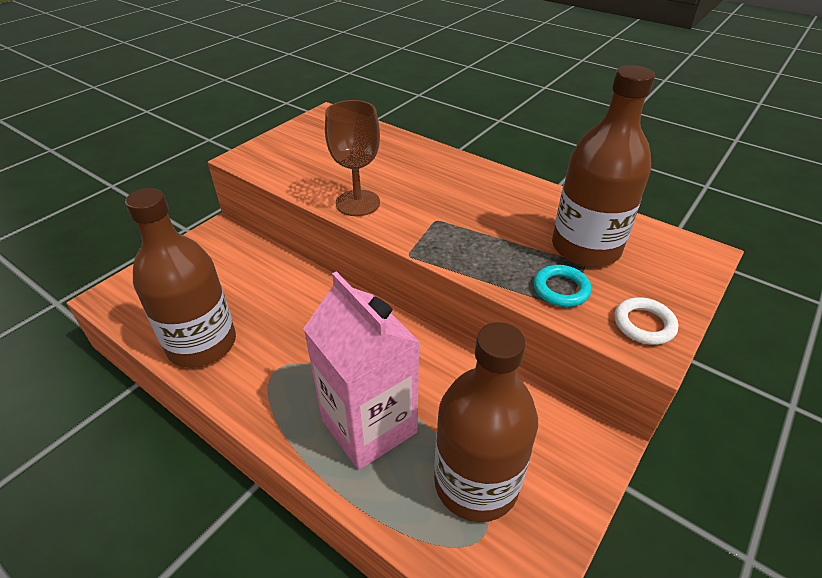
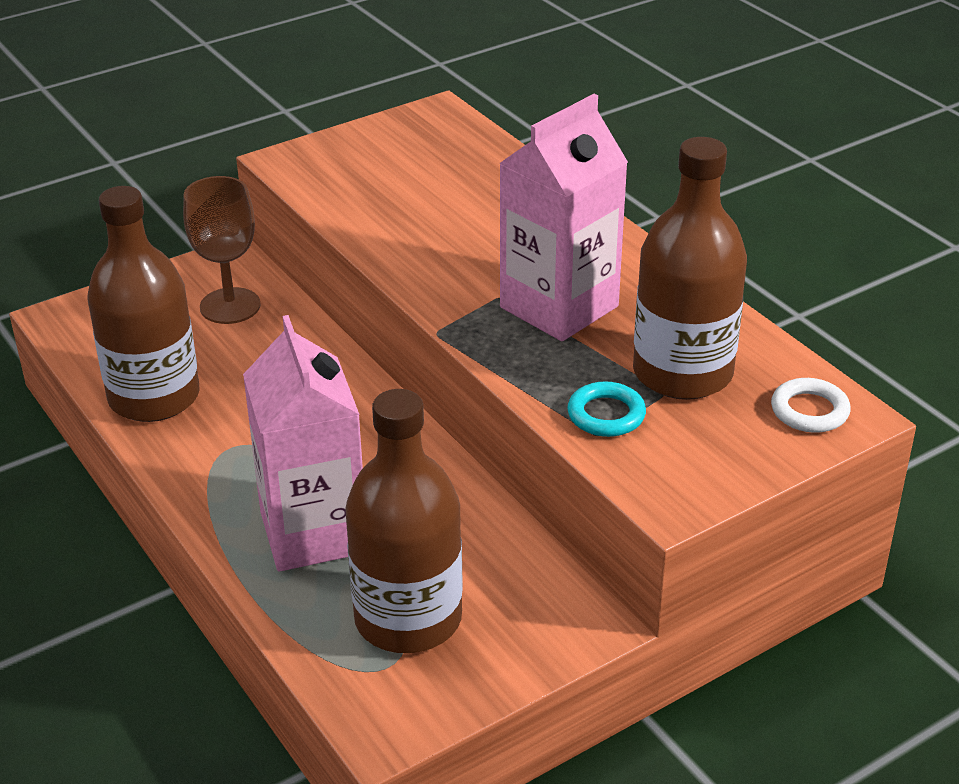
camera: 20 degrees right, 5 degrees down
brown goblet [325,100,380,216] -> brown goblet moved to [183,176,260,324]
white ring [615,297,678,345] -> white ring moved to [771,378,851,433]
none -> pink carton [499,94,628,341]

